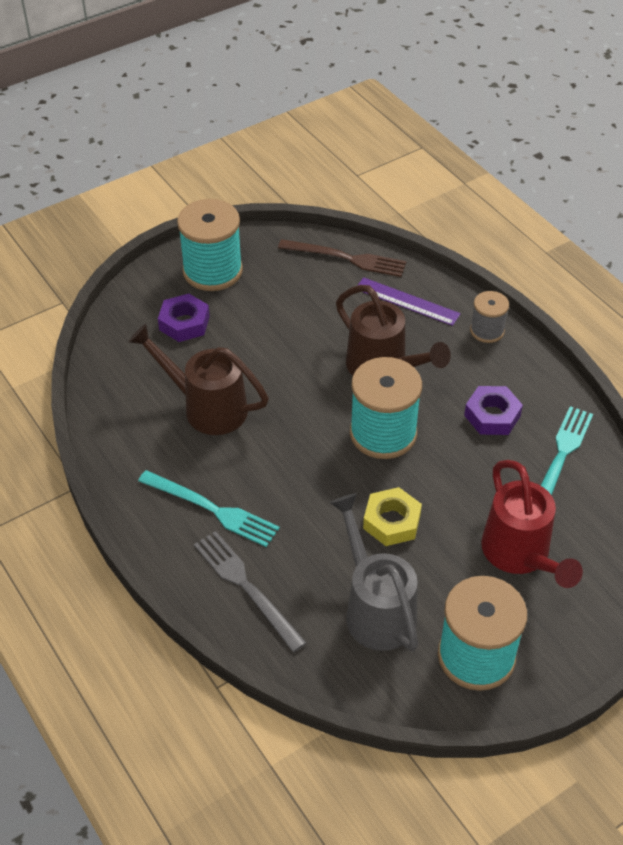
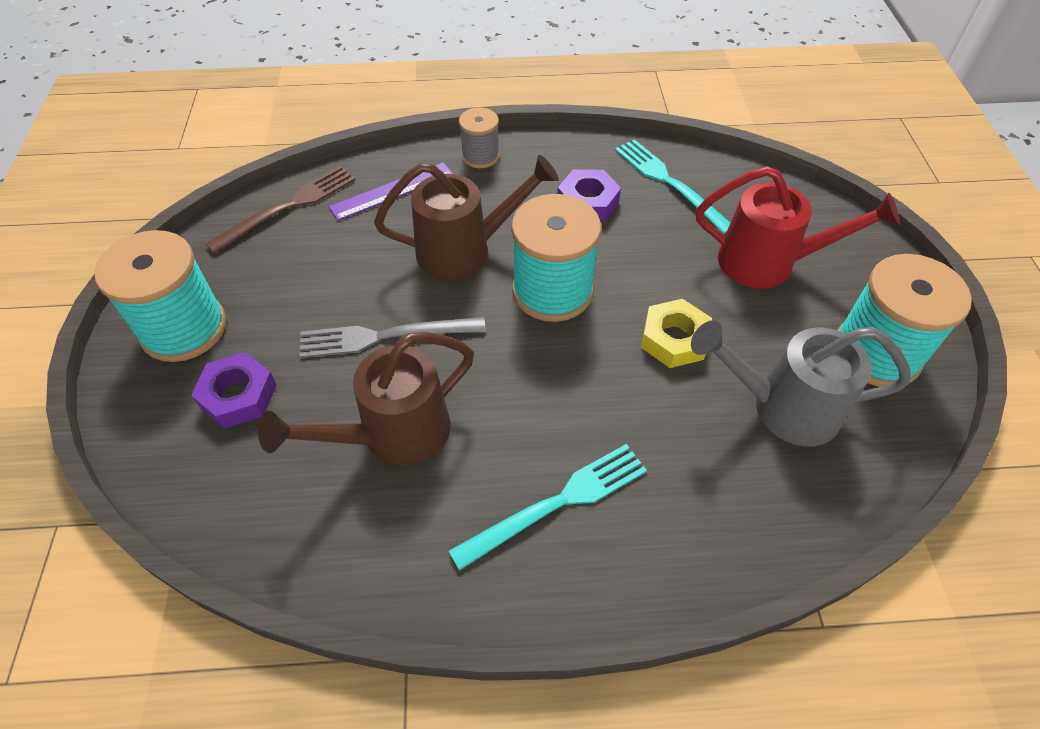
camera: 60 degrees left, 5 degrees up
grey fork [194,531,307,652] -> grey fork moved to [299,317,486,358]

